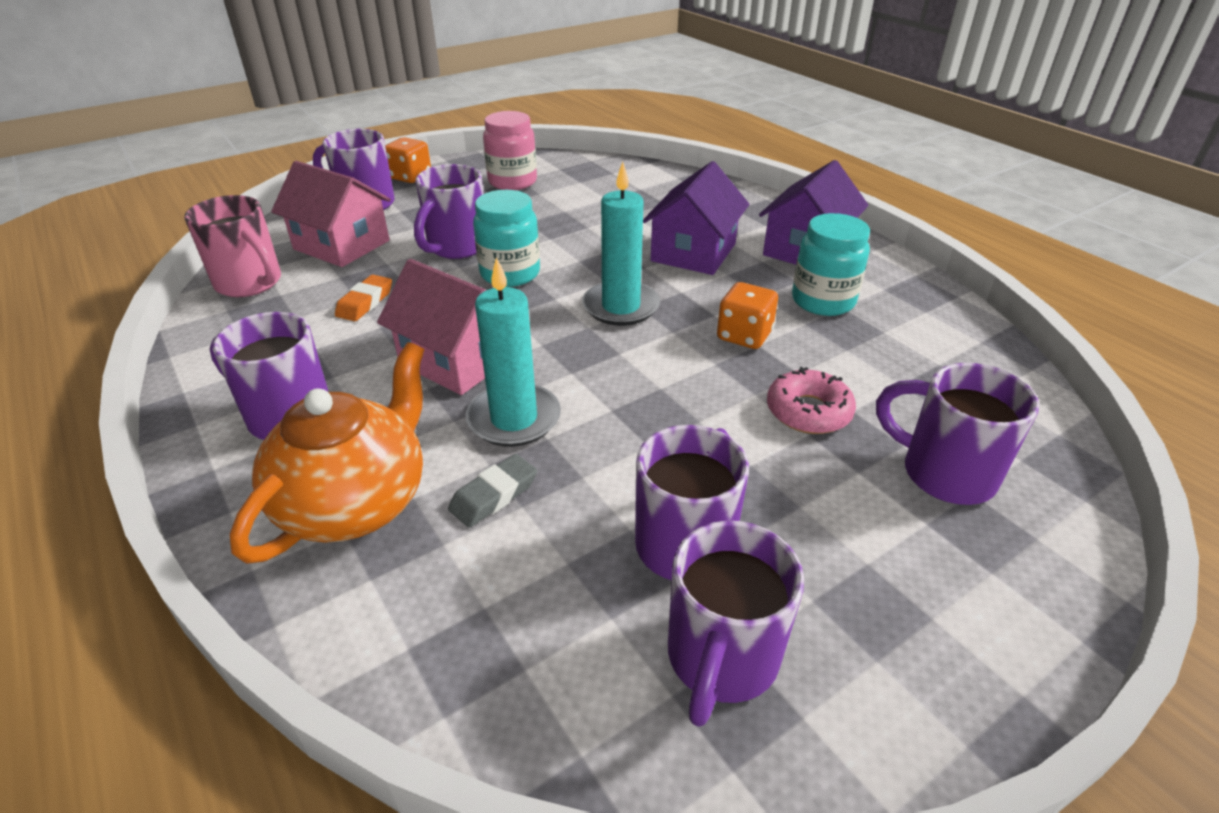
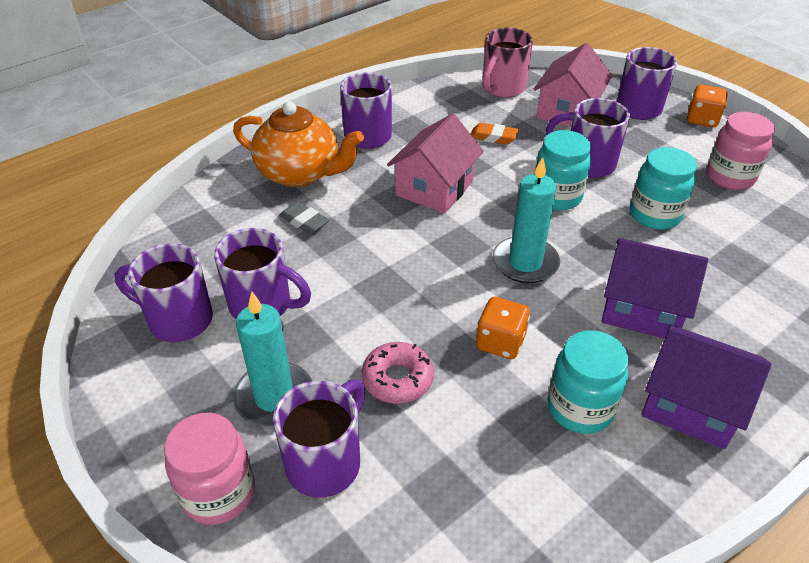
camera: 85 degrees right, 5 degrees up
turquoise candle [466,257,561,447] -> turquoise candle moved to [233,291,312,426]
none -> pink jar [164,413,255,525]
none -> turquoise jar [630,147,697,230]

